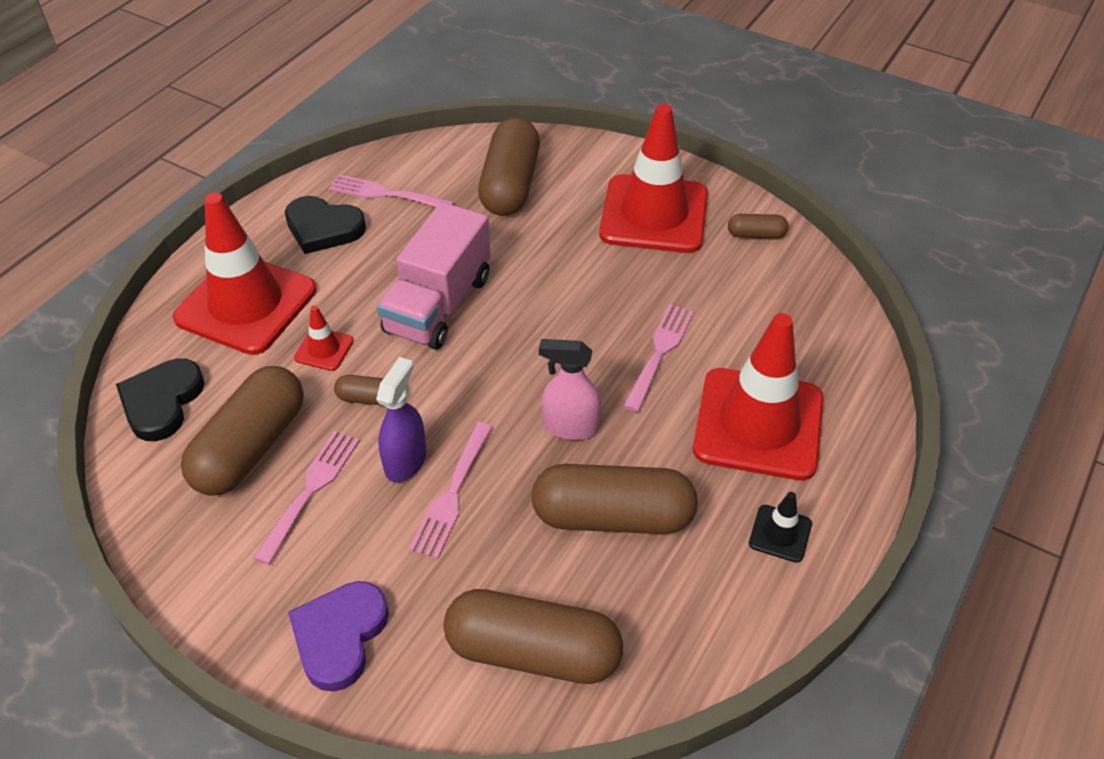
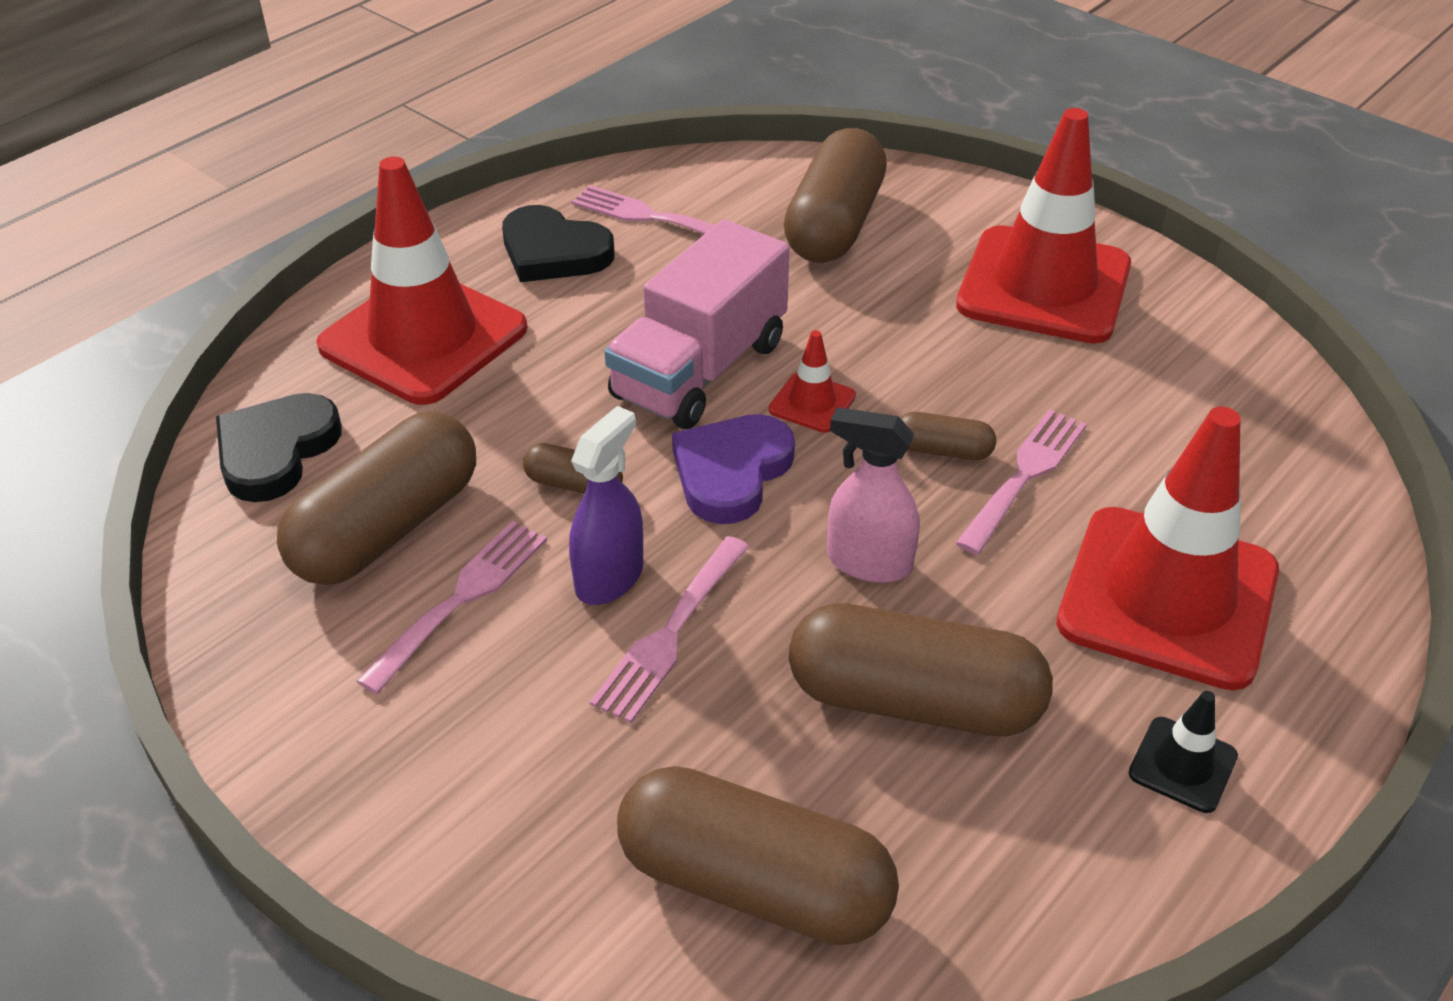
camera: 10 degrees right, 5 degrees down
purple heart [288,581,389,692] -> purple heart moved to [672,414,795,524]
red traffic cone [294,306,354,371] -> red traffic cone moved to [769,330,856,433]
brown capsule [728,214,788,239] -> brown capsule moved to [900,412,996,460]

